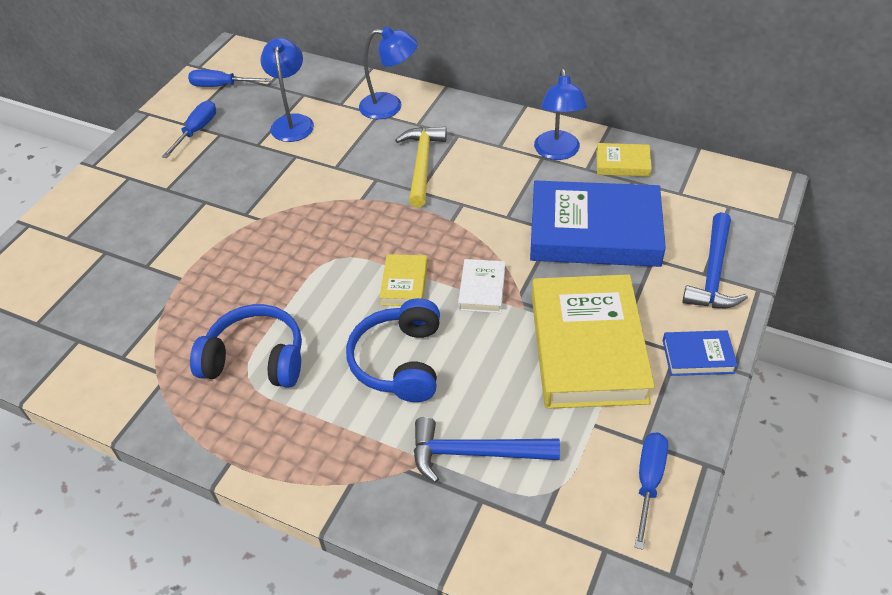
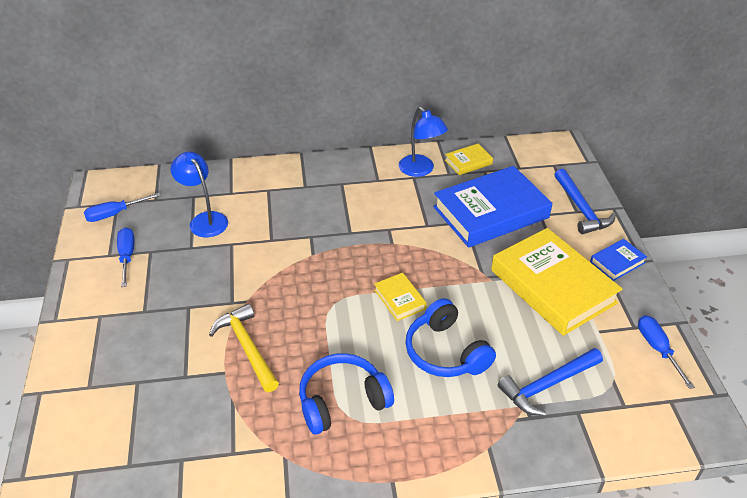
camera: 35 degrees left, 5 degrees down
blue lamp [359,27,418,119] -> none
yellow hammer [395,127,447,207] -> yellow hammer moved to [209,304,279,392]
white book [458,259,505,313] -> none

